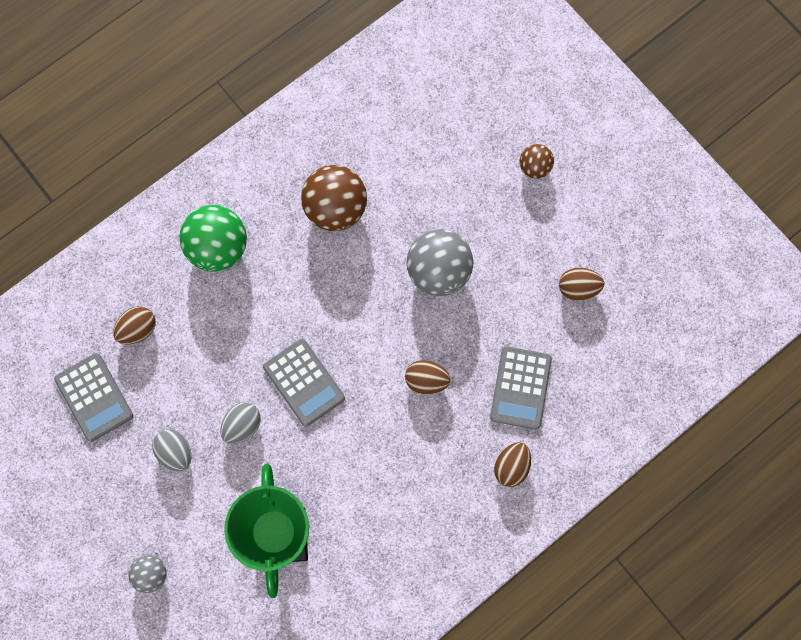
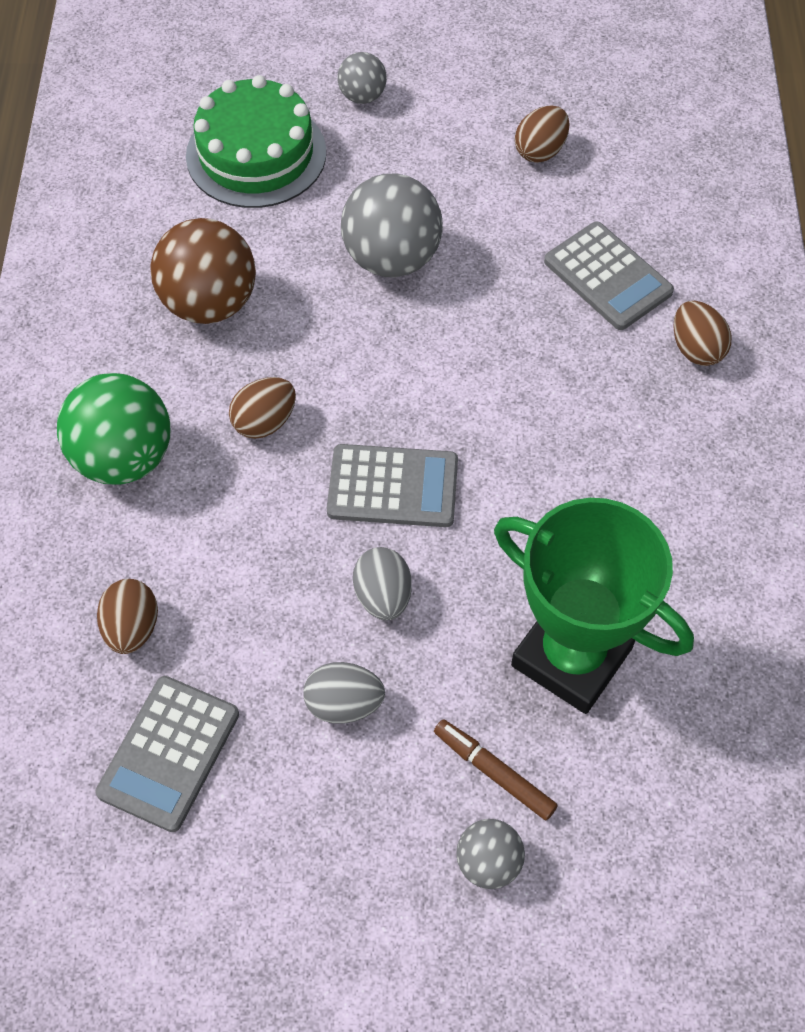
camera: 50 degrees left, 15 degrees down
grey calculator [54,353,133,442] -> grey calculator turned 105 degrees clockwise [95,676,239,832]
brown egg [405,360,450,395] -> brown egg moved to [229,377,296,439]
brown ball [520,144,554,179] -> grey ball [337,52,387,104]
none -> green cake [186,75,326,208]
none -> brown marker [434,719,558,820]

